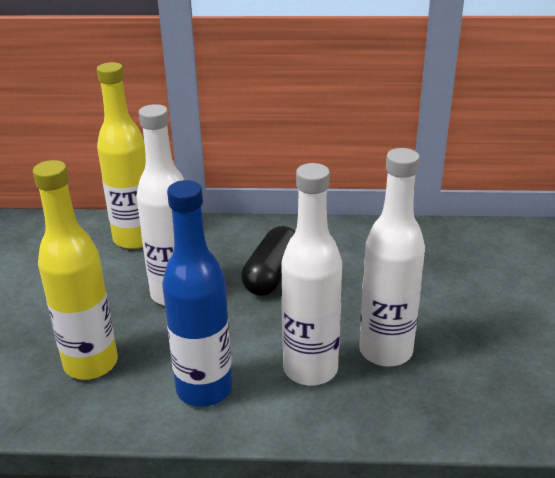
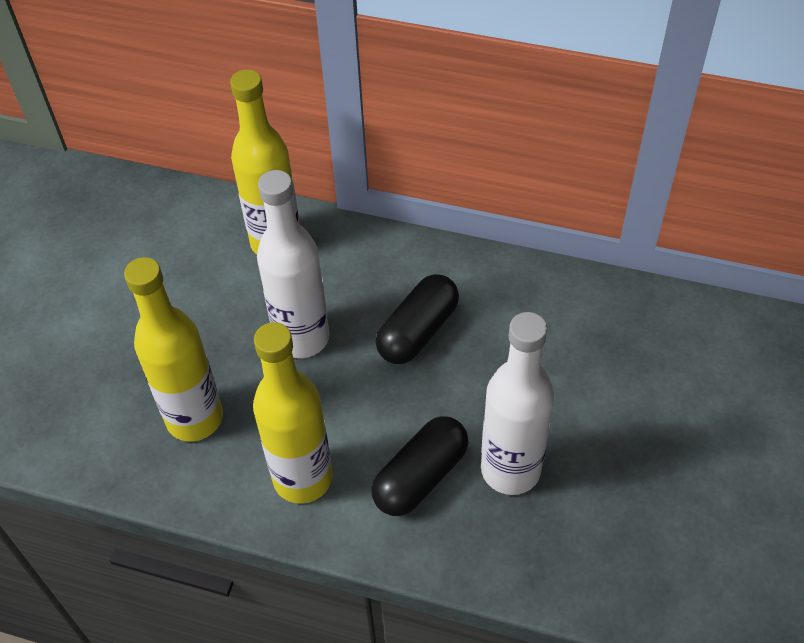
camera: 15 degrees right, 20 degrees up
blue bottle [162,180,232,407] -> yellow bottle [253,322,333,504]
white bottle [281,163,342,386] -> black capsule [371,416,469,516]

